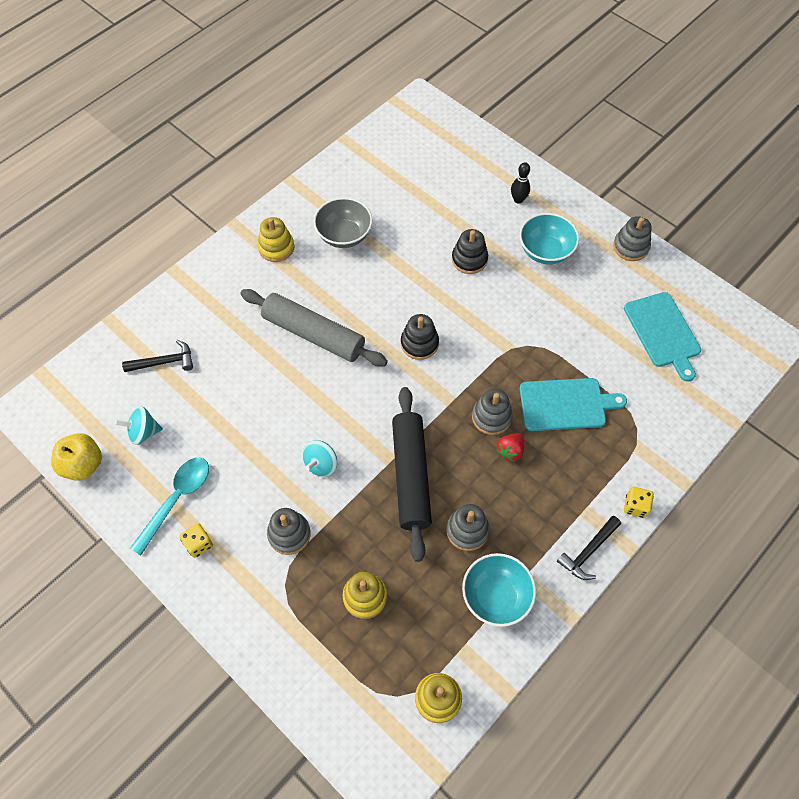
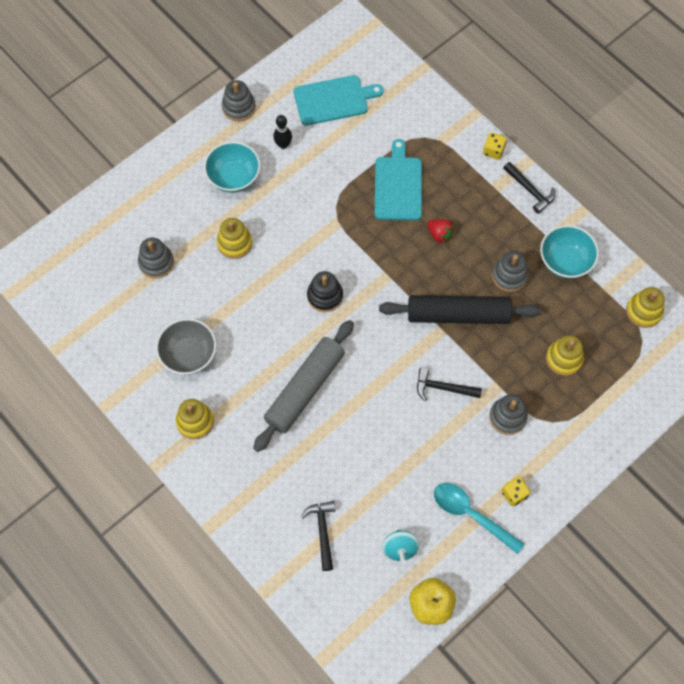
camera: 85 degrees left, 5 degrees up
turquoise spinning top [302,440,337,477] -> black hammer [417,367,482,401]
black stacking toy [452,229,488,274] -> yellow stacking toy [217,218,252,259]
grey stacking toy [472,389,513,435] -> grey stacking toy moved to [138,238,174,279]
black bowling pin [511,162,530,204] -> black bowling pin moved to [273,115,292,149]

